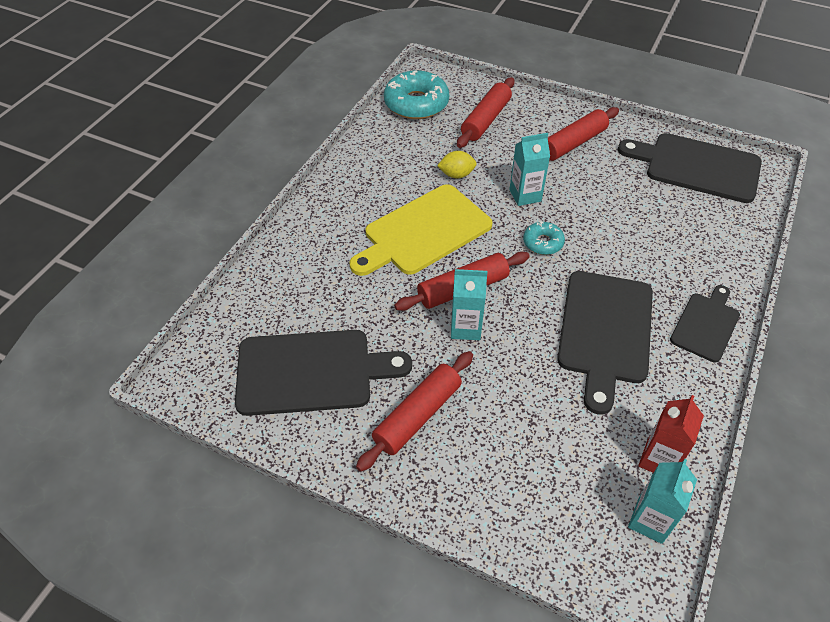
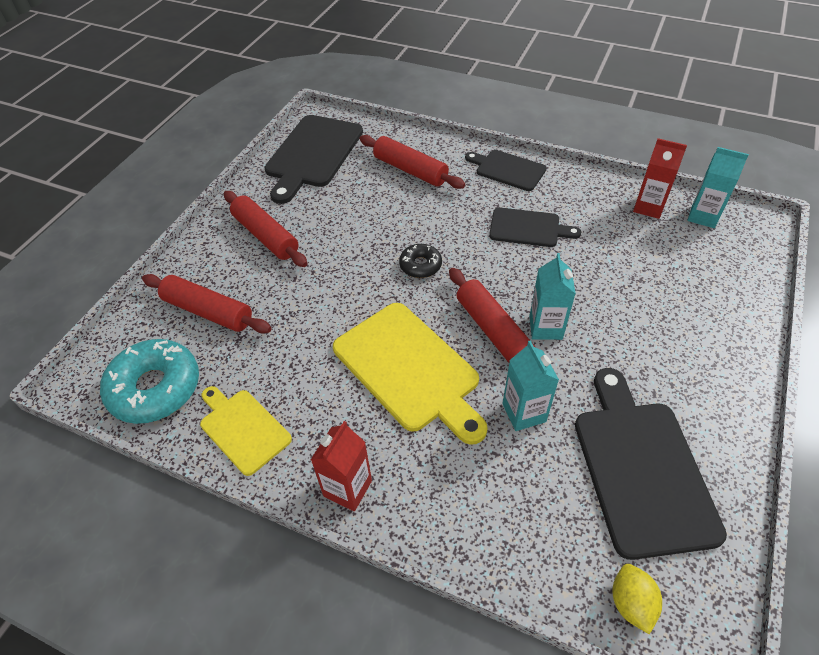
camera: 90 degrees left, 0 degrees up
red rolling pin [356,351,473,472] -> red rolling pin moved to [359,135,465,189]
yellow lemon [437,151,477,178] -> yellow lemon moved to [613,564,662,634]
turquoise carton [509,133,550,206] -> turquoise carton moved to [502,340,559,431]
turquoise donut [523,221,565,255] -> black donut [399,244,442,278]
black cutting board [557,271,653,415] -> black cutting board [489,207,581,247], size x0.59
none -> yellow cutting board [200,386,292,476]
none -> red carton [311,421,372,511]

